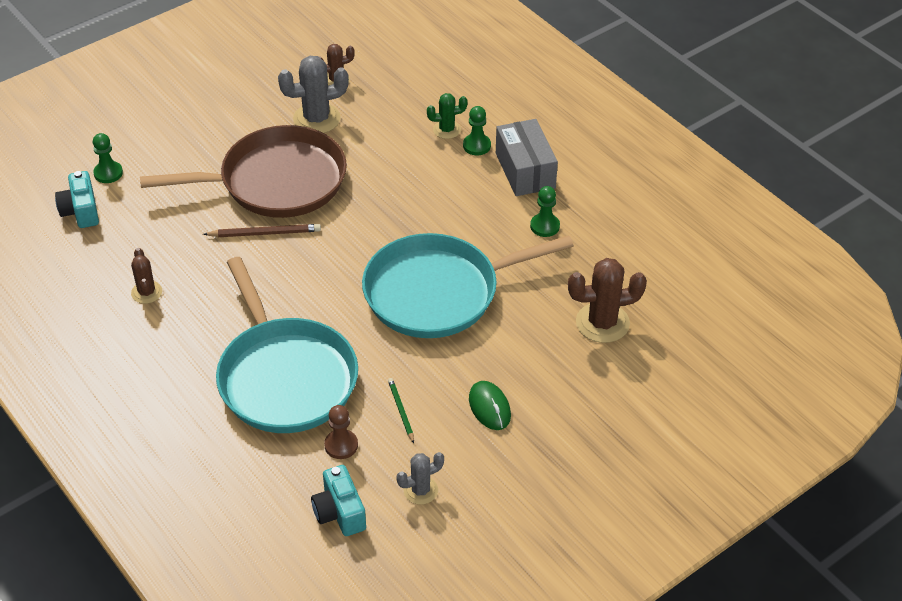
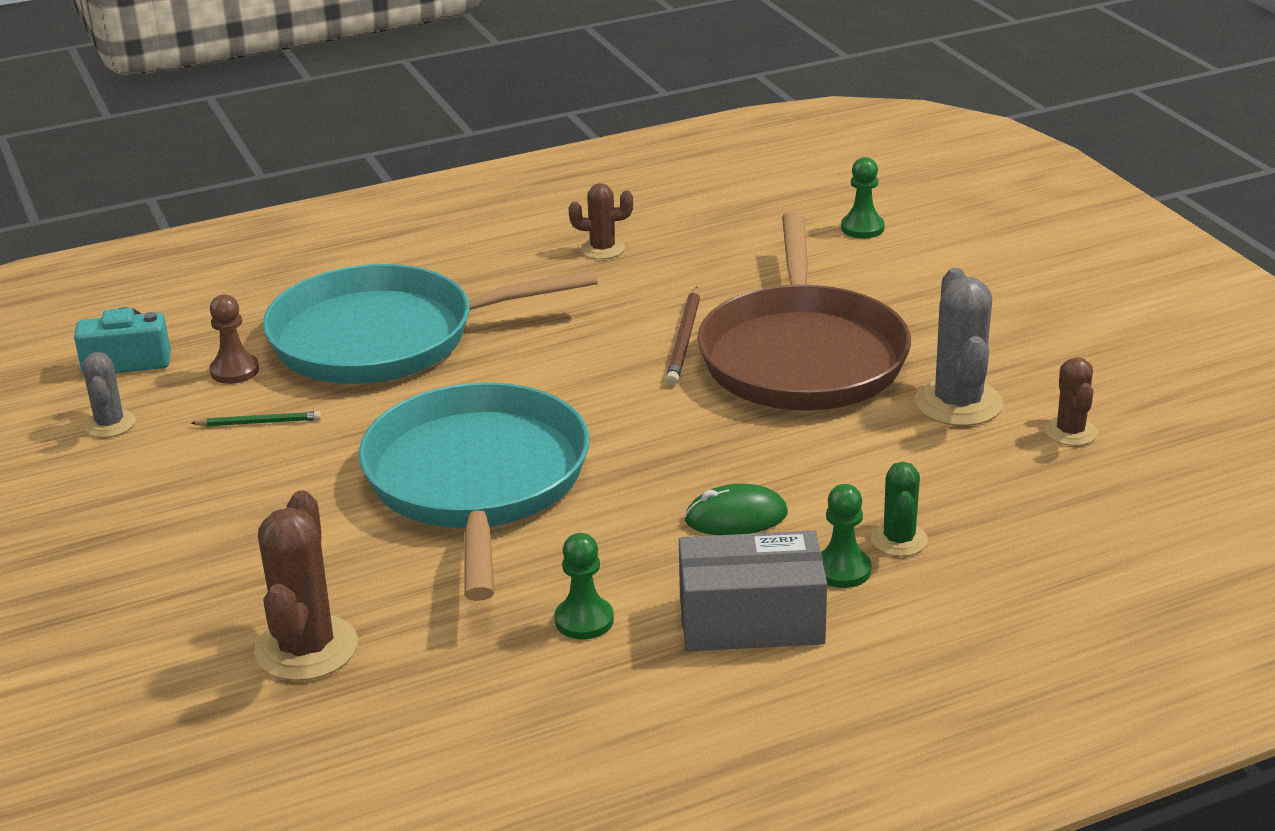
camera: 105 degrees right, 15 degrees down
turquoise camera [55,171,99,228] -> none
green mouse [469,381,511,430] -> green mouse moved to [684,484,788,535]

